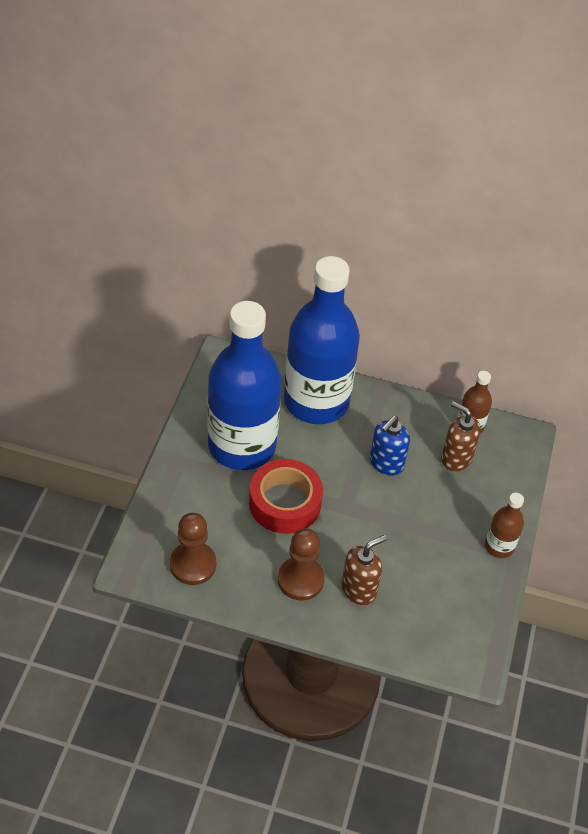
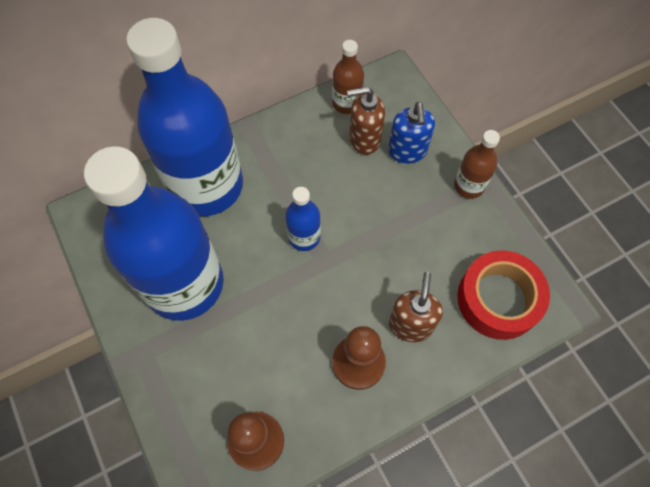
camera: 40 degrees left, 15 degrees up
red tape [249,459,323,534] -> red tape moved to [457,250,550,340]
blue soap dispenser [370,416,410,476] -> blue soap dispenser moved to [388,102,435,163]
none -> blue bottle [285,187,321,251]

